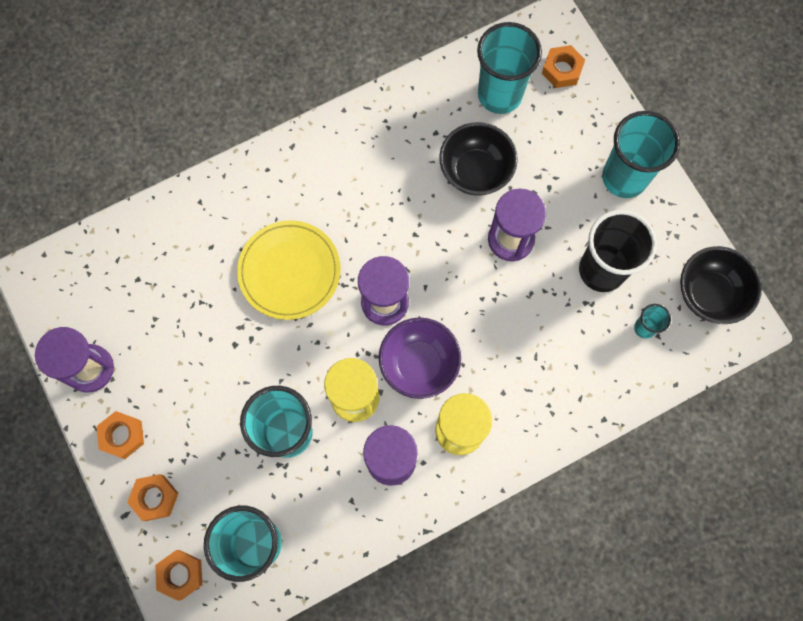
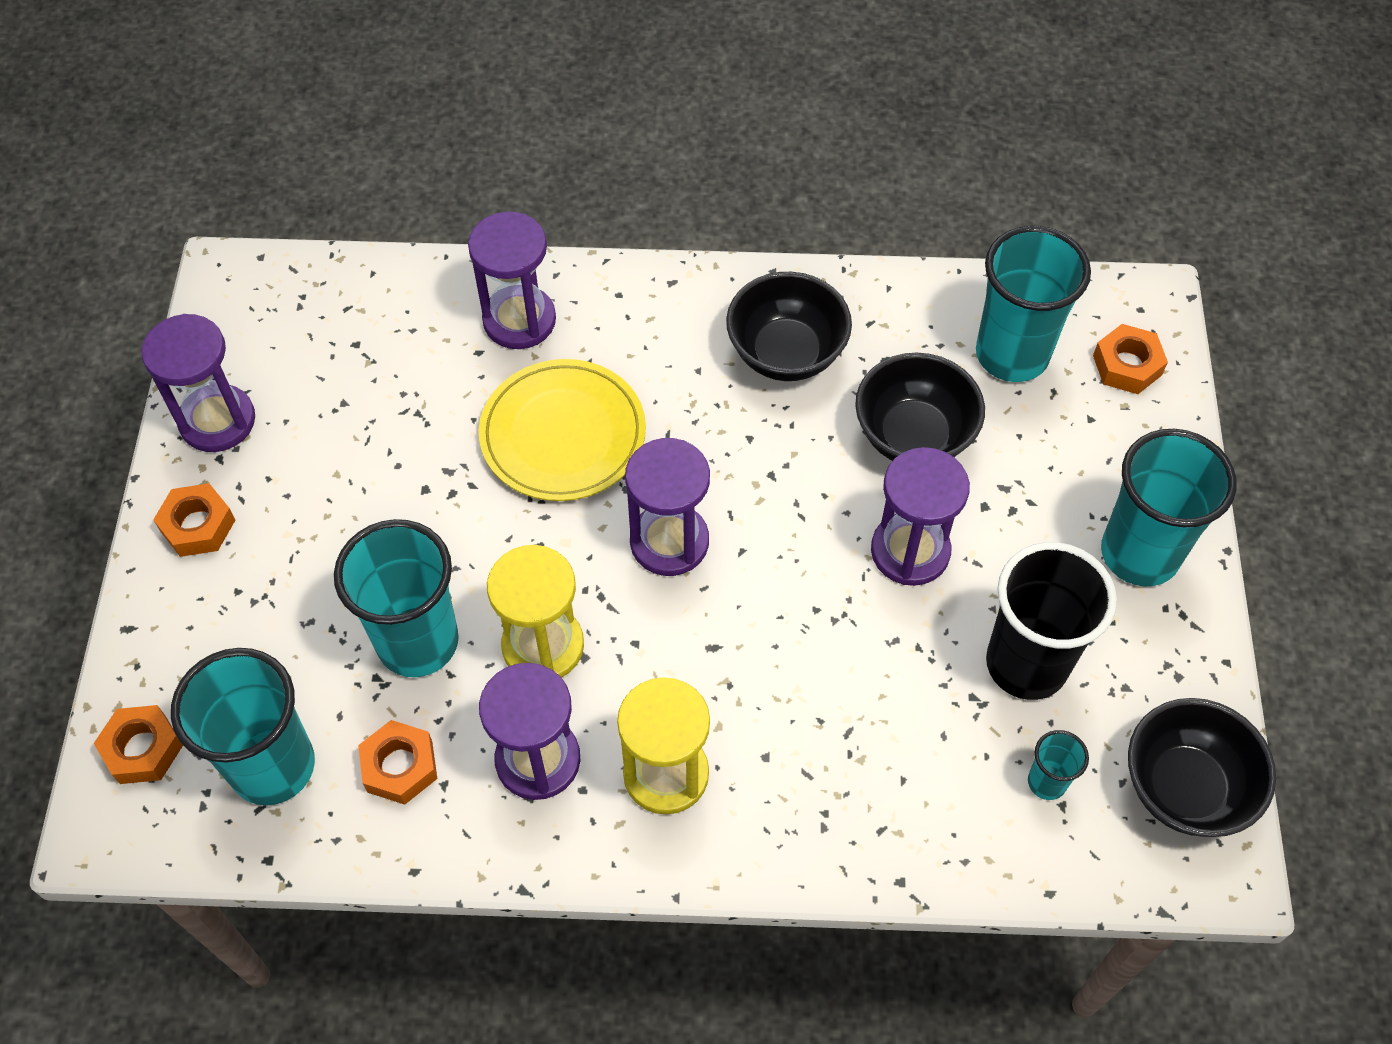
camera: 30 degrees right, 15 degrees down
orange nut [127,474,179,521] -> orange nut moved to [358,720,437,805]
purple bowl [379,317,461,399] -> none
none -> purple hourglass [468,212,556,349]
none -> black bowl [726,272,852,381]

